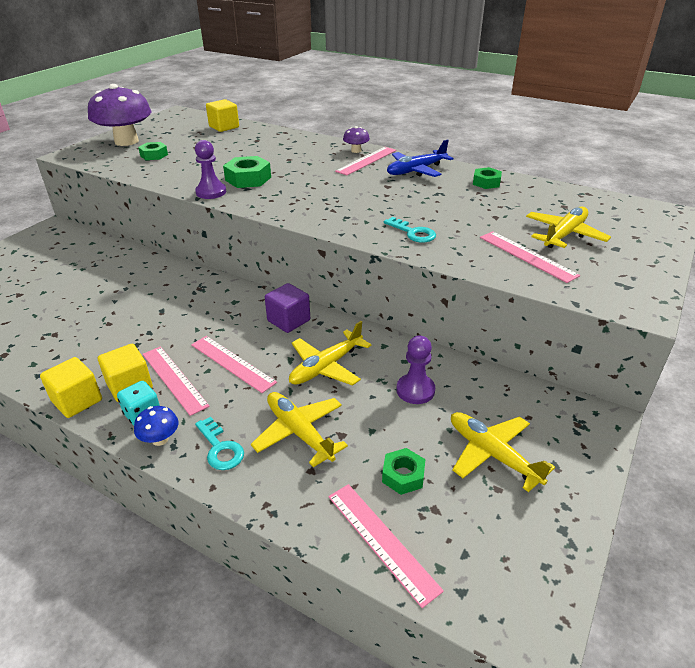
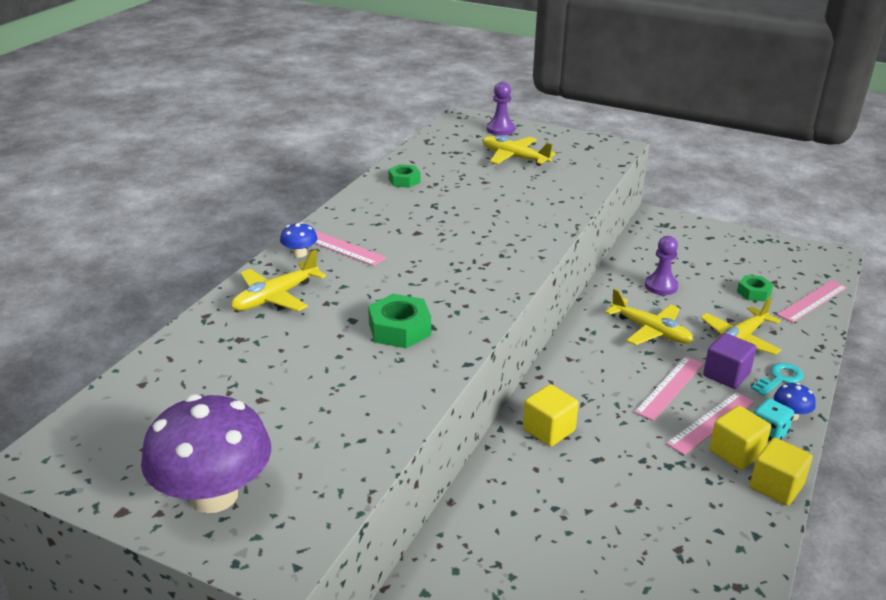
camera: 95 degrees left, 5 degrees down
green nut [138,142,168,160] -> none
purple pawn [195,140,226,199] -> purple pawn moved to [487,82,515,136]
yellow cube [206,99,239,132] -> yellow cube moved to [523,384,579,446]
purple cube [265,283,310,333] -> purple cube moved to [703,333,757,389]
purple mushroom [343,126,370,153] -> blue mushroom [280,222,317,258]
turquoise key [384,217,436,243] -> none
blue plane [387,139,454,177] -> none
yellow plane [451,412,555,492] -> yellow plane moved to [231,249,326,311]
pink ruler [480,231,580,283] -> none

